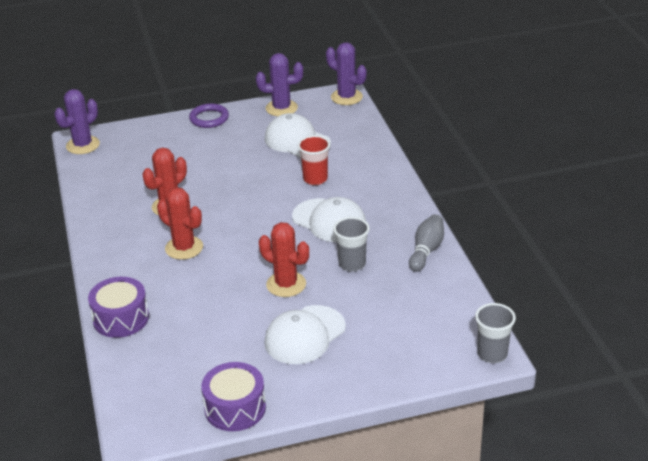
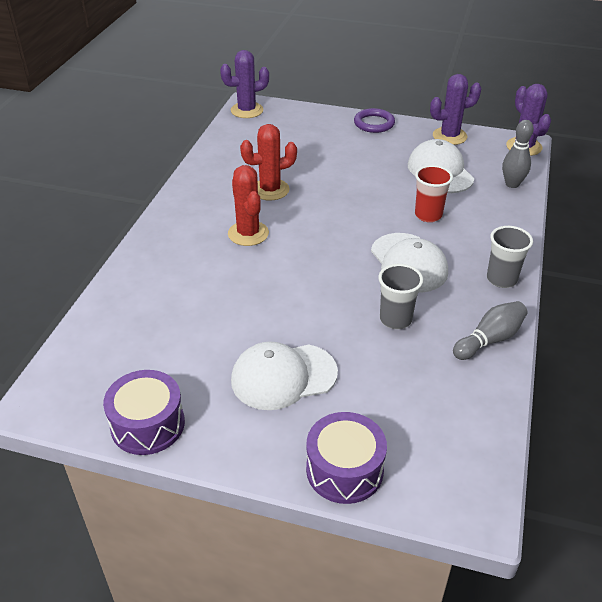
camera: 30 degrees right, 5 degrees up
purple drum [88,277,149,338] -> purple drum moved to [306,412,387,504]
purple cactus [256,53,303,116] -> purple cactus turned 45 degrees counterclockwise [430,74,482,145]
red cactus [259,222,309,297] -> none
grey cup [475,303,516,363] -> grey cup moved to [487,226,533,288]
none -> grey bowling pin [502,120,534,188]

